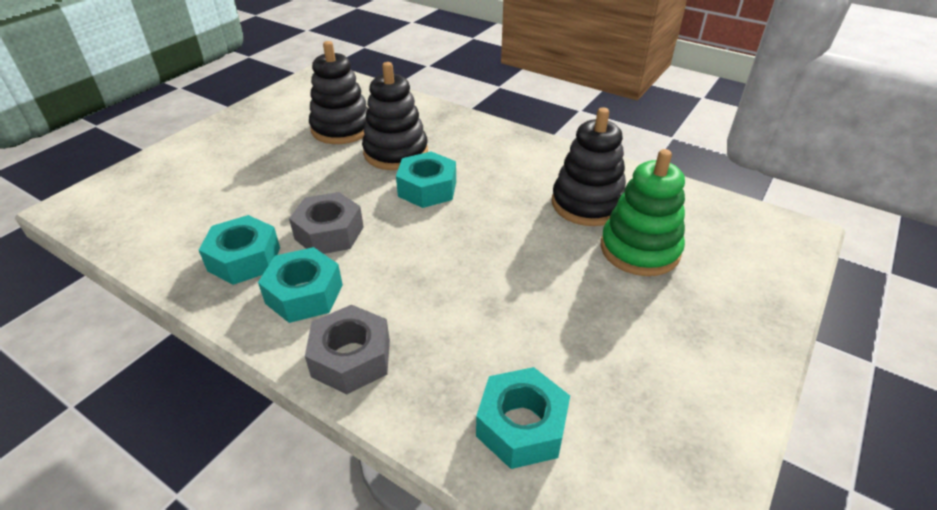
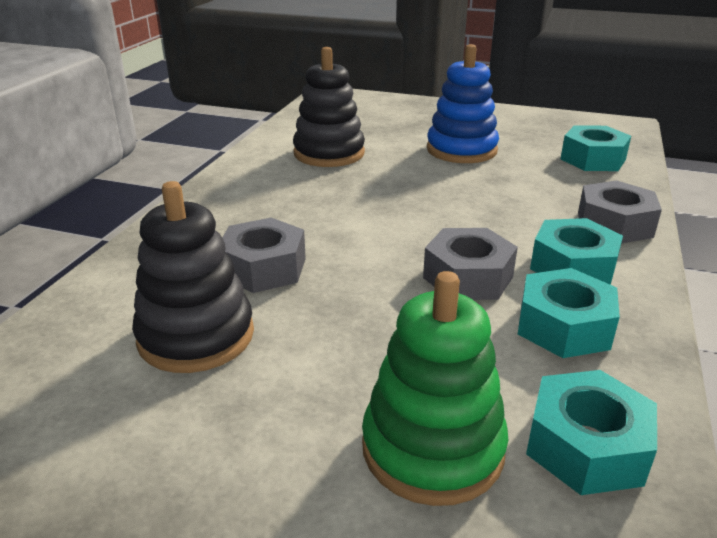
camera: 105 degrees left, 10 degrees down
black stacking toy [362,62,428,170] -> grey nut [222,218,306,293]
turquoise nut [396,151,456,208] -> turquoise nut moved to [526,370,657,495]
green stacking toy [600,149,685,276] -> green stacking toy moved to [362,271,508,506]
none -> blue stacking toy [427,44,499,163]

